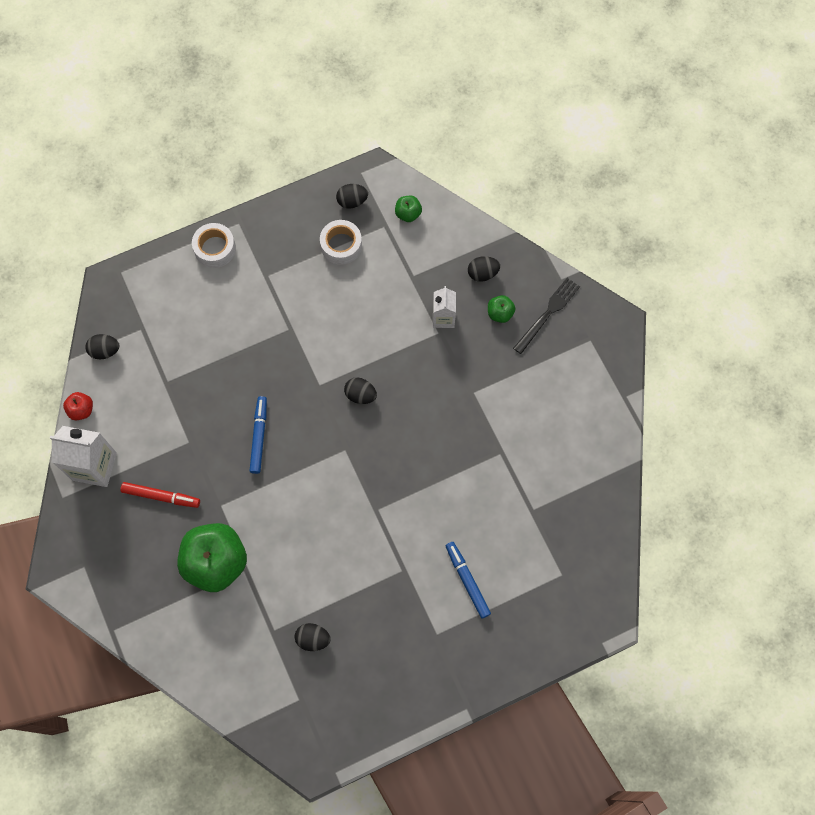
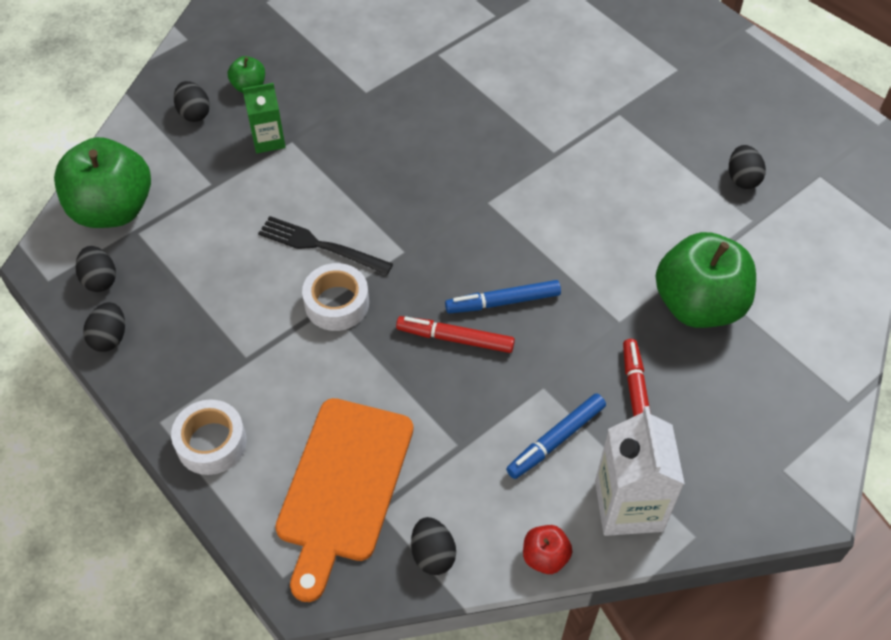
camera: 105 degrees left, 15 degrees down
white tape [320,220,362,265] -> white tape moved to [302,263,369,331]
black egg [344,377,377,404] -> black egg moved to [83,302,125,352]
green apple [395,196,422,222] -> green apple [54,137,151,228], size x2.27
white carton [433,286,456,328] -> green carton [242,83,286,153]
blue marker [446,542,491,619] -> blue marker moved to [506,393,606,479]
black fork [513,278,580,354] -> black fork moved to [258,216,393,275]
none -> orange cutting board [275,398,413,602]
none -> red marker [396,316,515,353]

